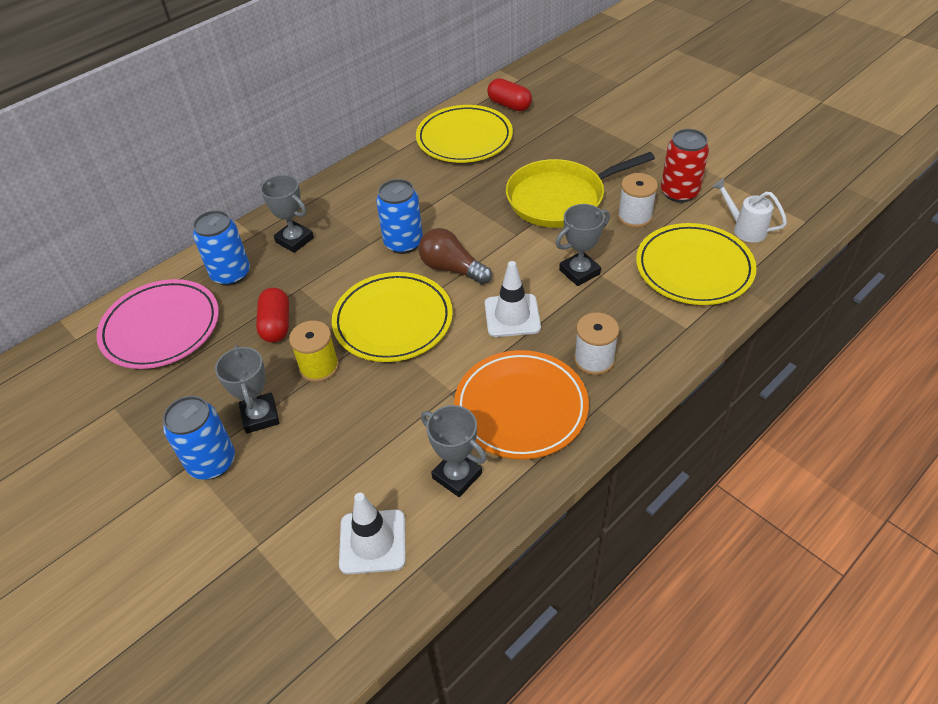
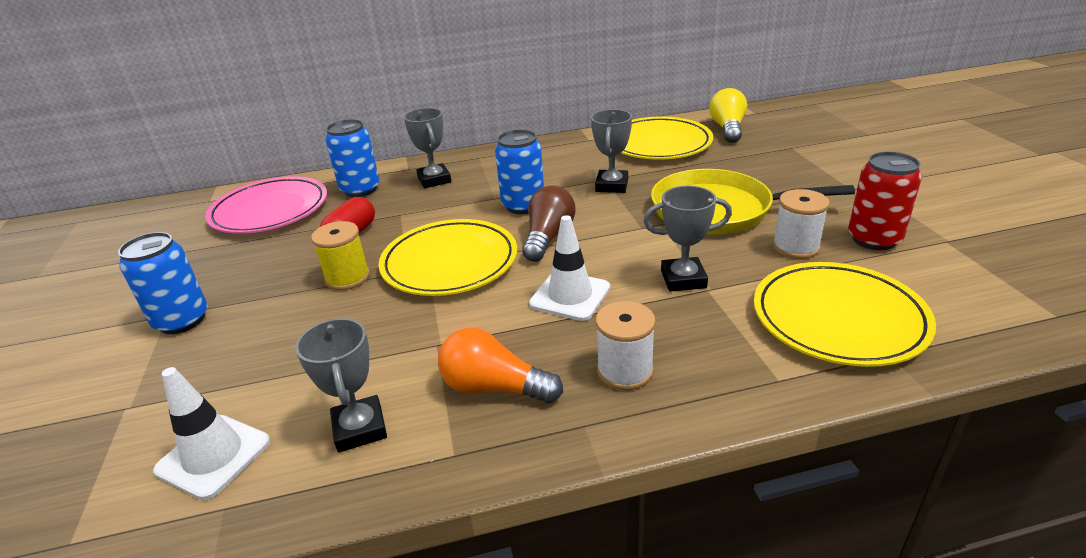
camera: 30 degrees right, 15 degrees down
grey trophy [215,345,280,434] -> grey trophy moved to [591,109,632,193]
brown light bulb [419,228,492,285] -> brown light bulb turned 45 degrees clockwise [522,185,576,262]
orange plate [454,350,589,459] -> orange light bulb [438,328,563,403]
red capsule [487,78,532,111] -> yellow light bulb [709,88,747,143]
white watering can [712,178,787,242] -> none

